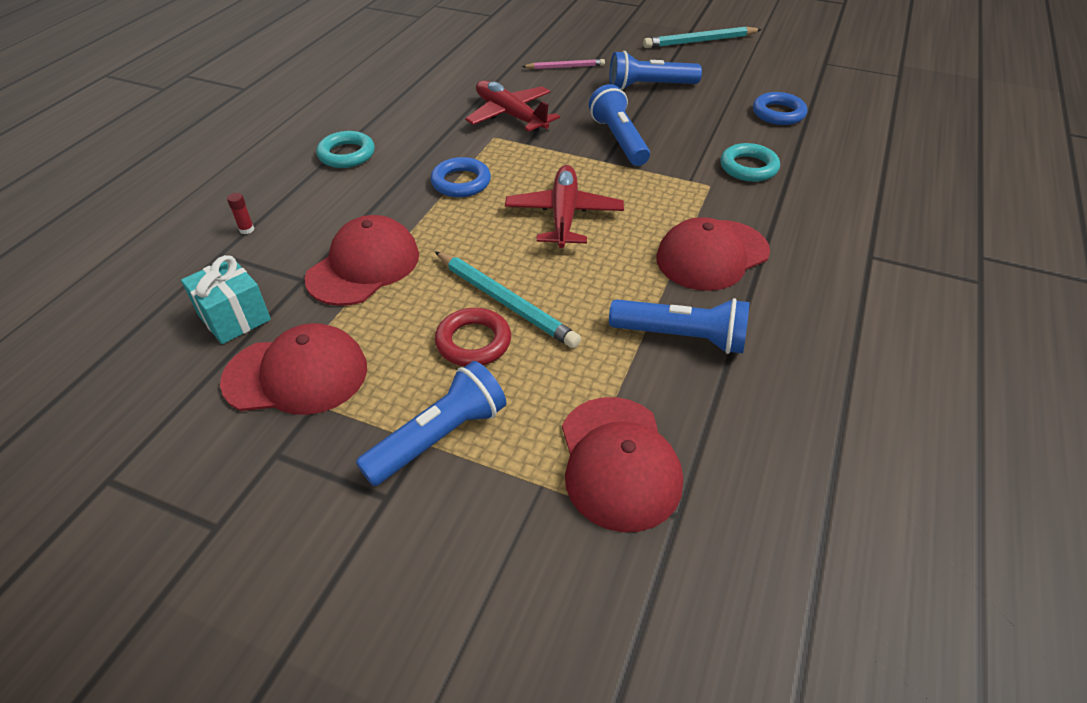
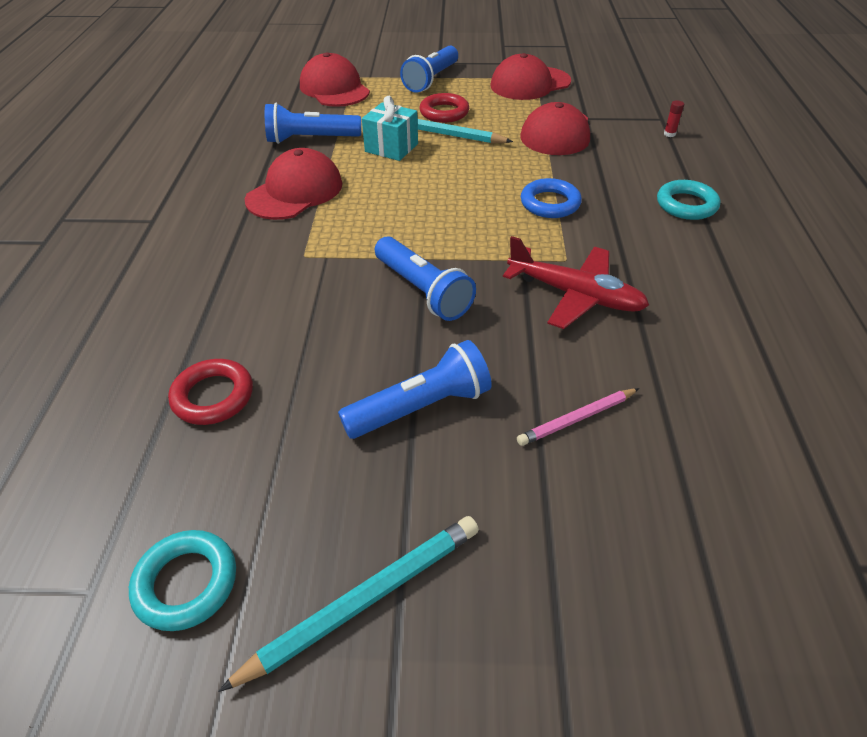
camera: 160 degrees right, 0 degrees up
turquoise gift [181,255,271,344] -> turquoise gift moved to [362,96,418,161]
red plane [505,165,624,248] -> none
turquoise ring [720,143,780,182] -> turquoise ring moved to [129,530,236,631]
blue ring [753,92,807,125] -> red ring [168,359,253,425]

